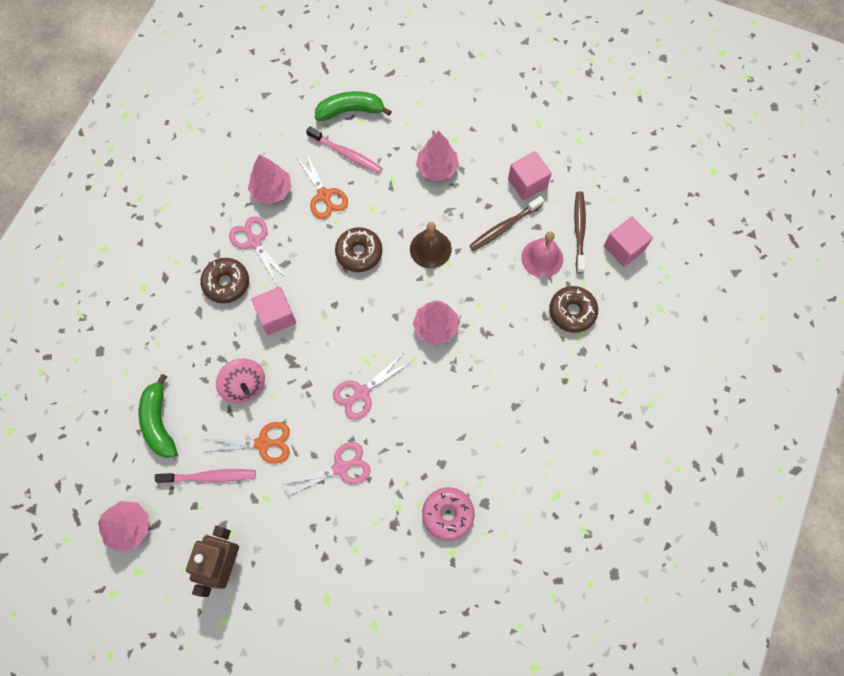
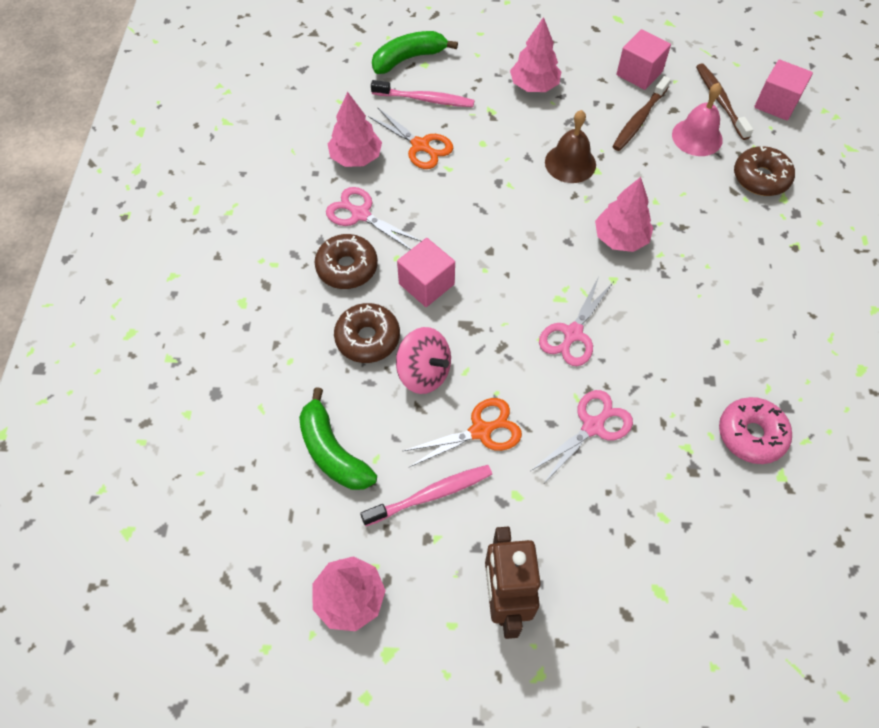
camera: 20 degrees left, 10 degrees down
brown donut [335,227,382,272] -> brown donut moved to [334,303,400,363]

